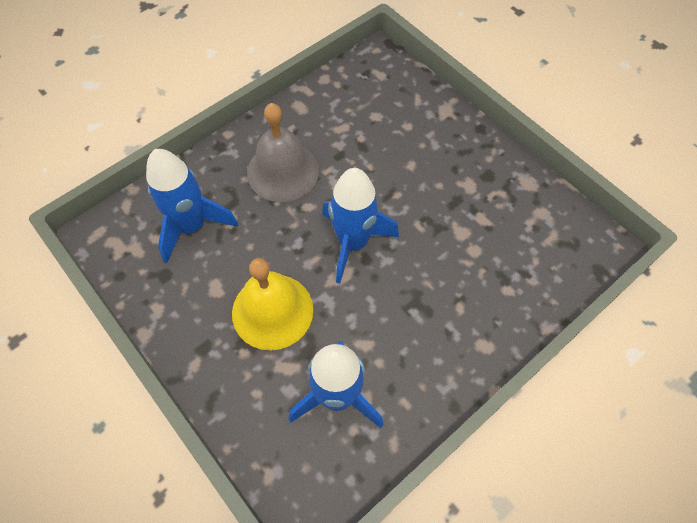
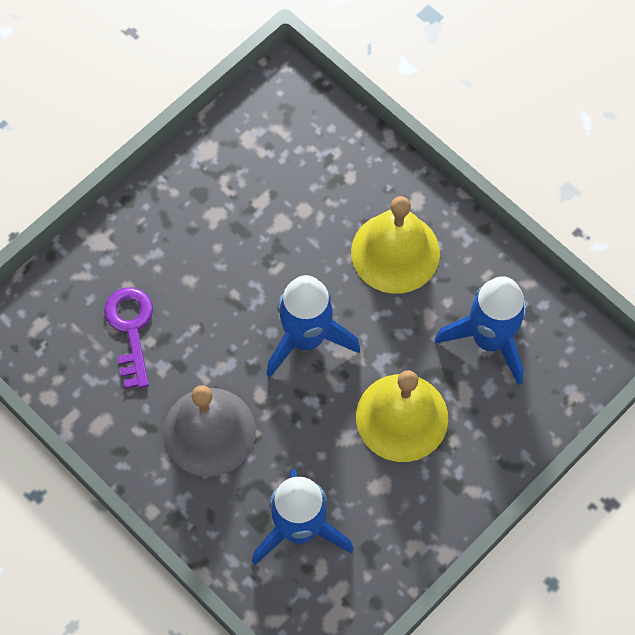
camera: 95 degrees left, 5 degrees up
none -> purple key [104,287,153,389]
none -> yellow bell [351,196,440,294]

